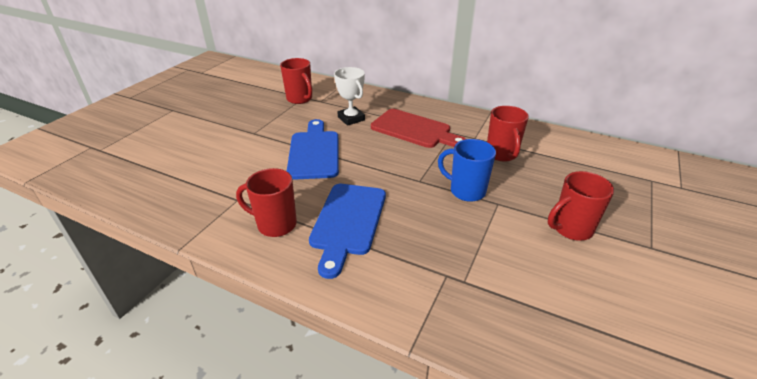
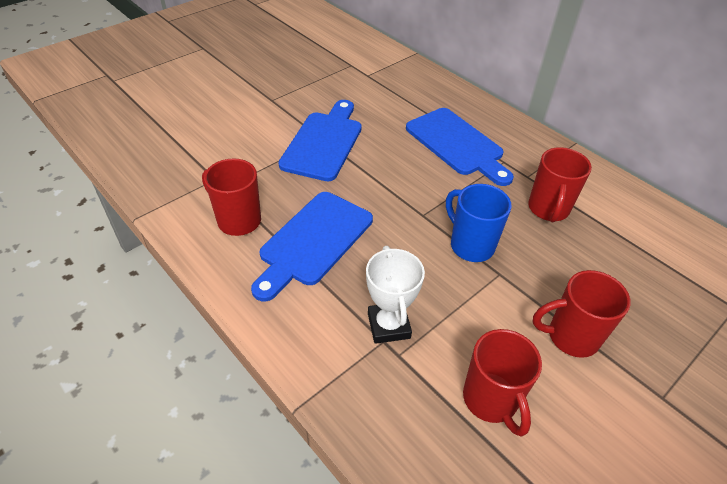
camera: 20 degrees right, 10 degrees up
red mug [280,58,312,104] -> red mug moved to [463,329,542,437]
white trophy [334,67,365,126] -> white trophy moved to [366,246,425,344]
red cutting board [371,109,466,148] -> blue cutting board [406,108,514,186]

